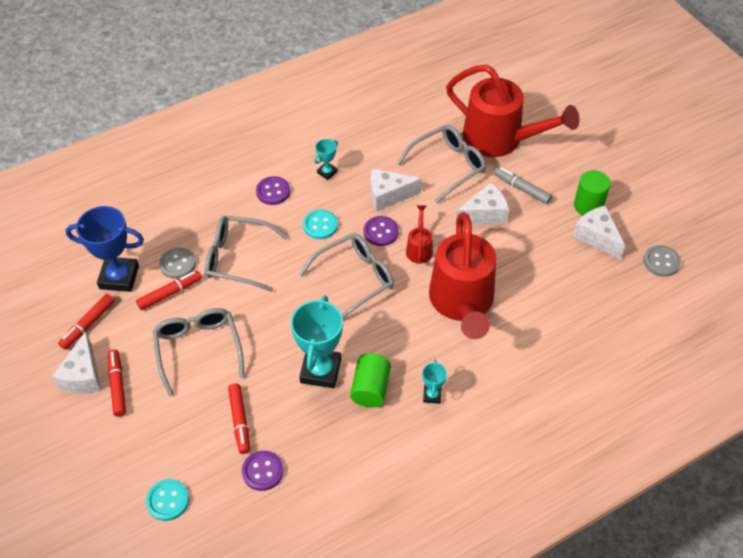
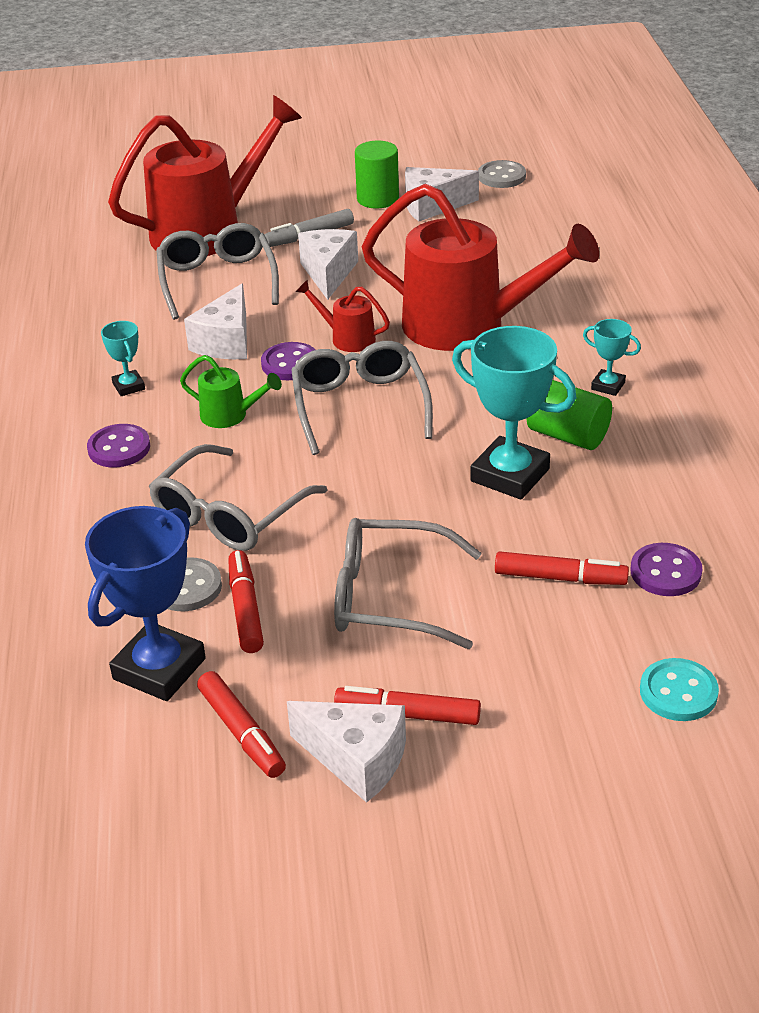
camera: 65 degrees left, 15 degrees down
turquoise button [303,209,338,239] -> green watering can [180,355,282,428]

